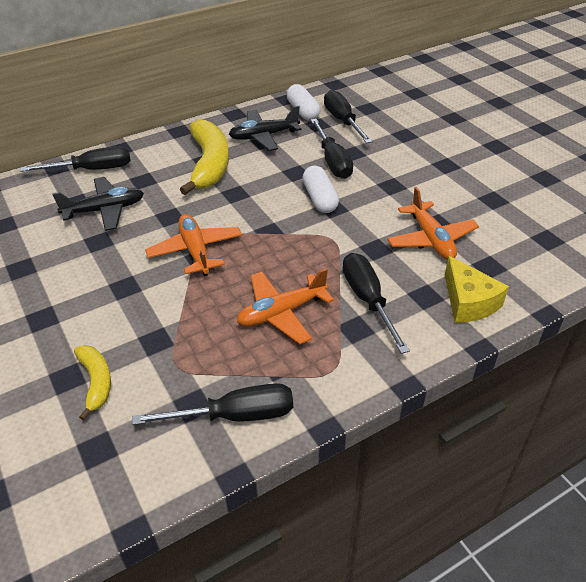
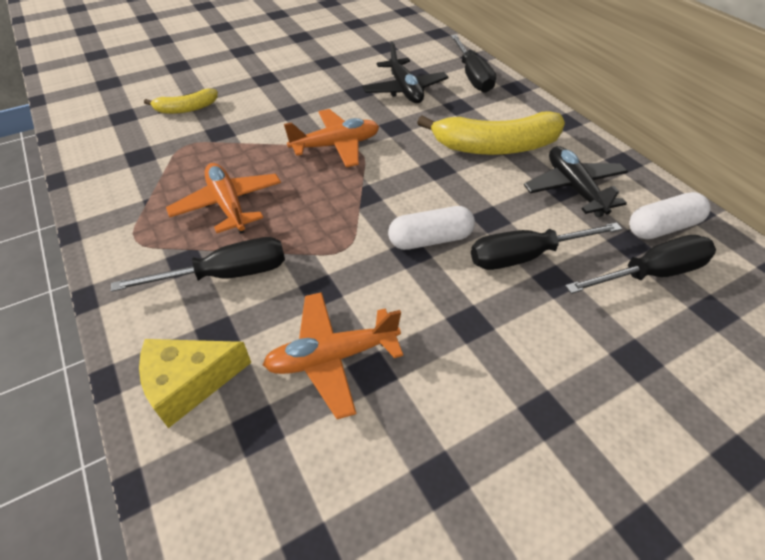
camera: 90 degrees right, 5 degrees up
black screwdriver [132,383,293,425] -> none

